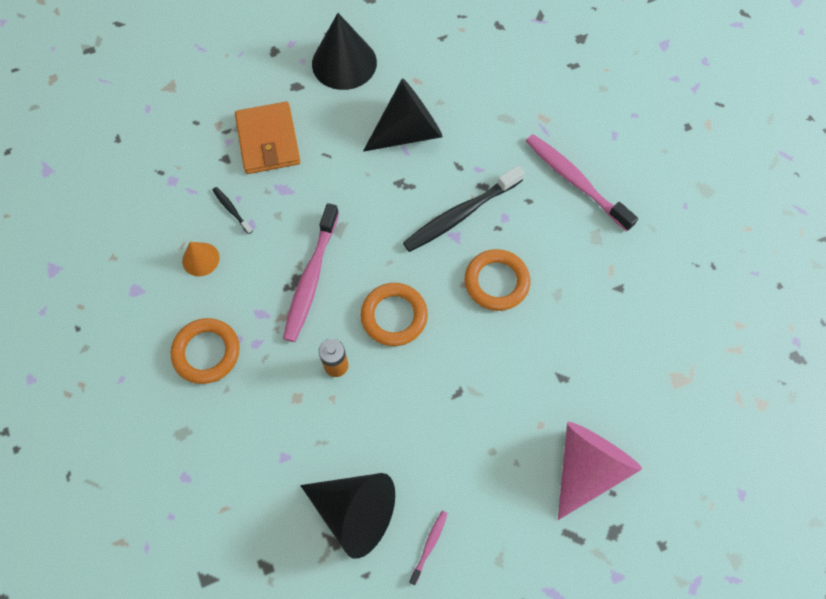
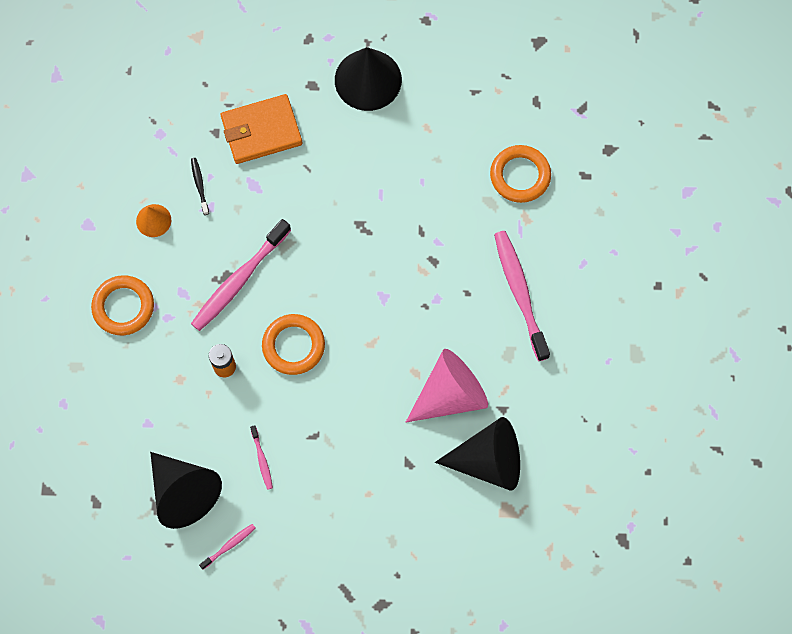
camera: 25 degrees right, 5 degrees up
orange wallet [235,101,301,174] -> orange wallet turned 60 degrees clockwise [221,94,302,164]
black cone [363,78,443,152] -> black cone moved to [435,417,520,491]
black toothbrush [403,165,525,252] -> none
orange ring [464,249,530,311] -> orange ring moved to [490,145,551,203]
pink cone [558,422,642,520] -> pink cone moved to [406,349,488,422]
none -> pink toothbrush [250,425,273,490]

